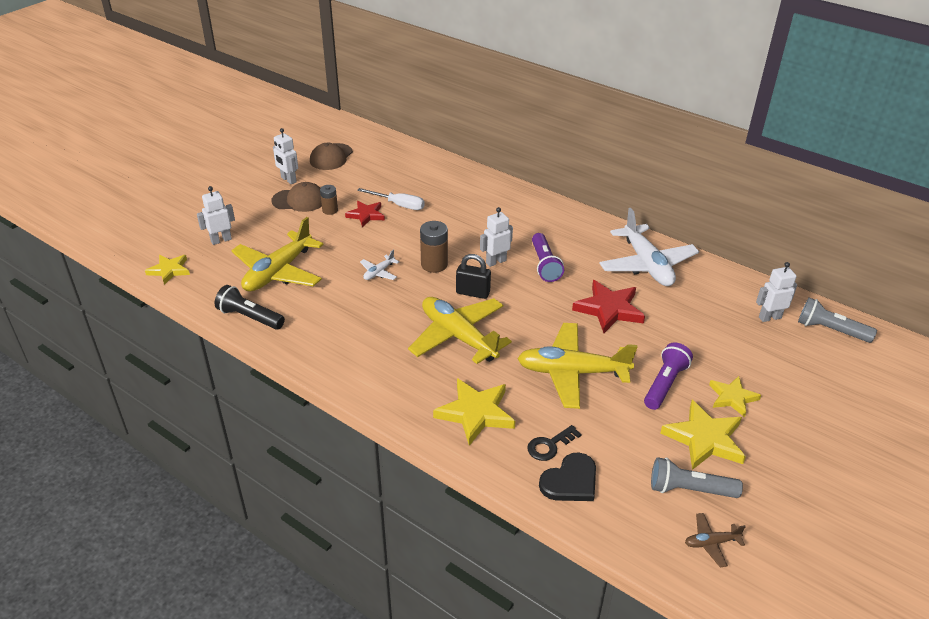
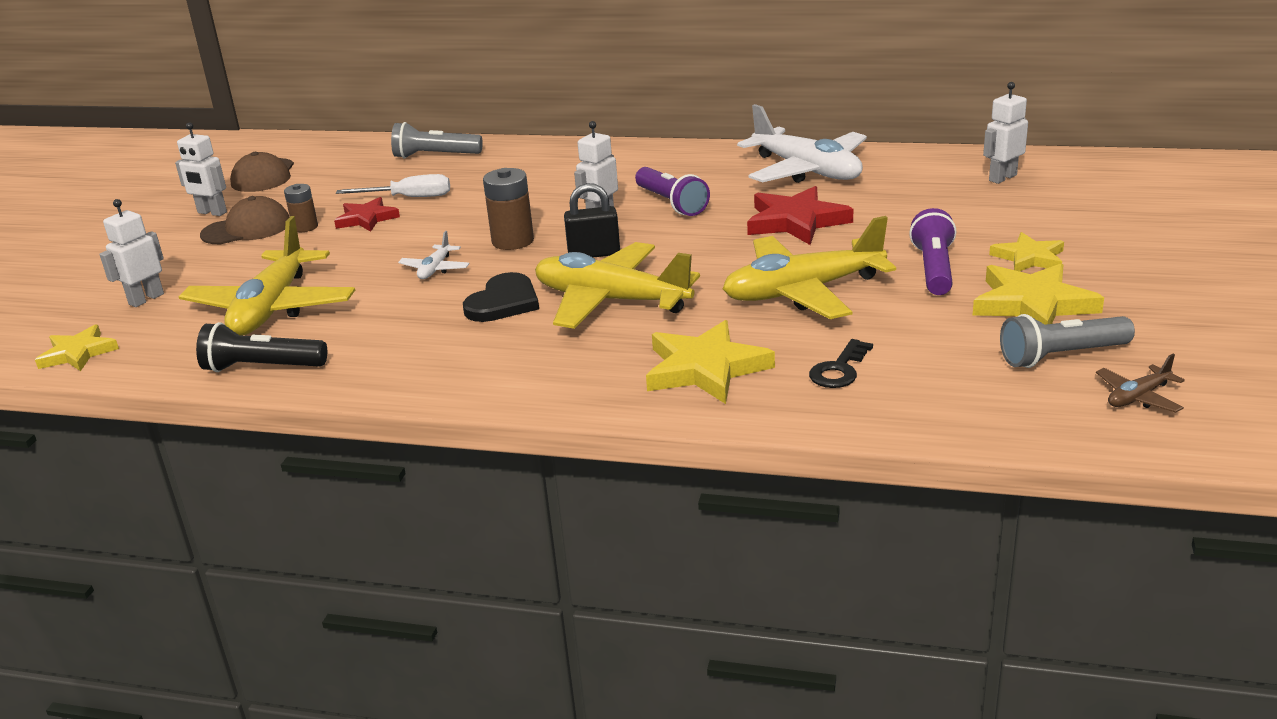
camera: 20 degrees left, 10 degrees down
black heart [539,453,596,501] -> black heart moved to [463,272,539,322]
grey flashlight [798,298,877,343] -> grey flashlight moved to [391,122,483,158]

